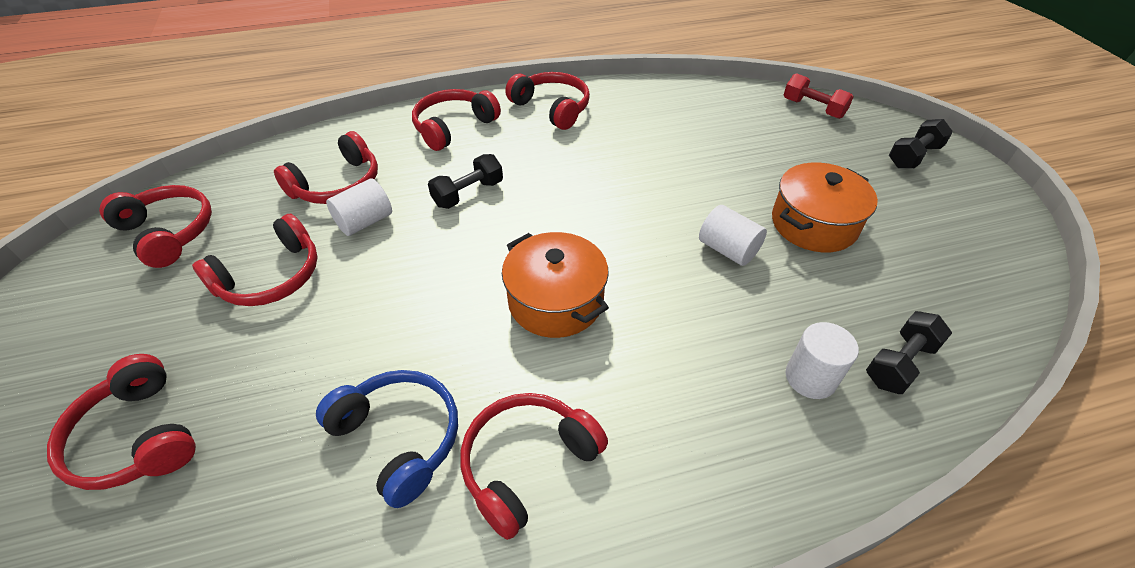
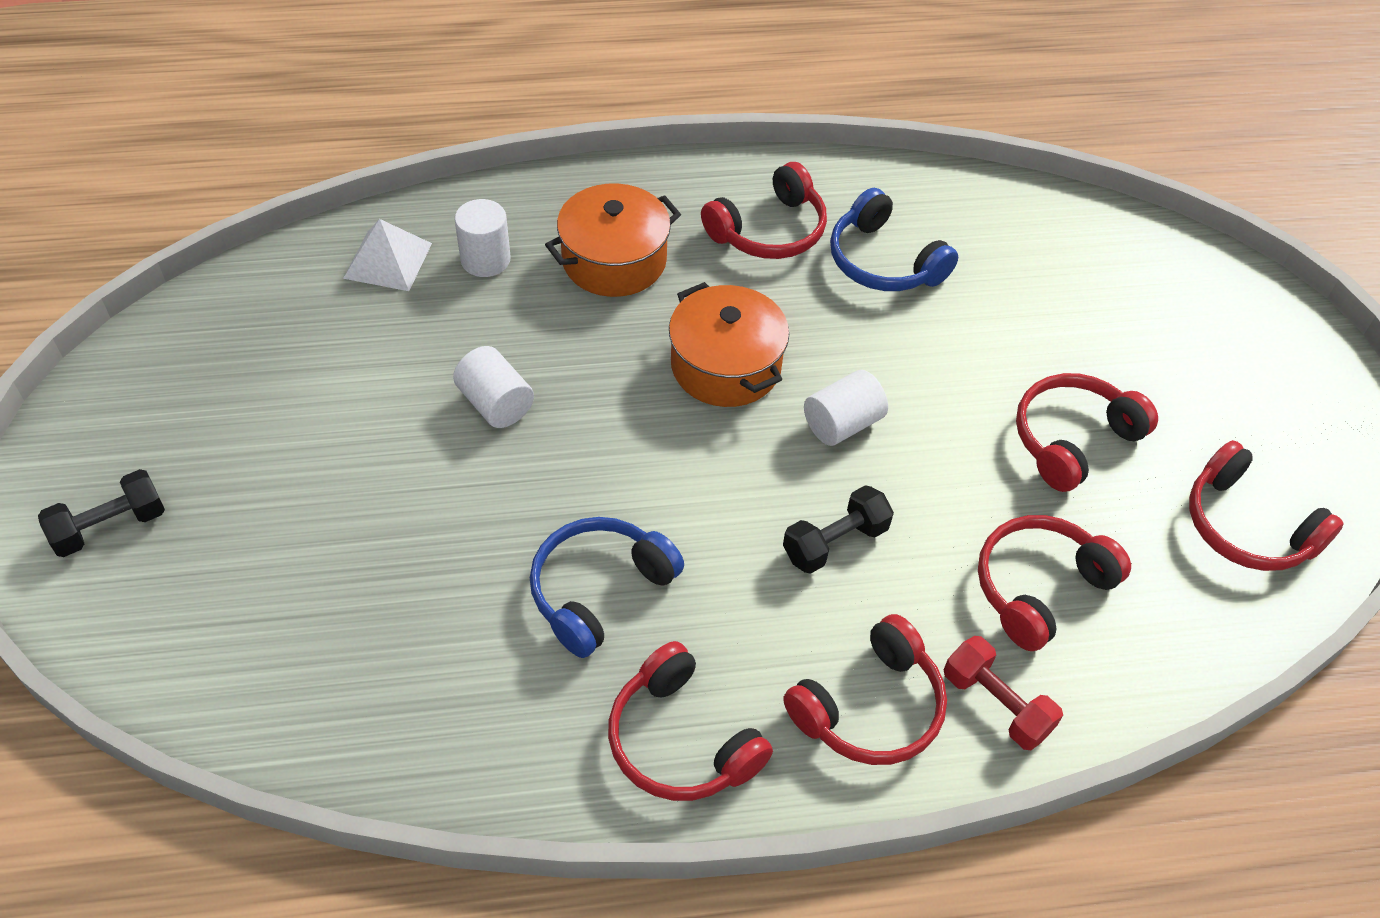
camera: 175 degrees left, 5 degrees up
red headphones [47,354,196,490] -> none
white cylinder [326,178,392,236] -> white cylinder moved to [804,370,888,446]
orange pot [772,163,878,252] -> orange pot moved to [545,183,681,297]
red dumbbell [784,73,853,119] -> red dumbbell moved to [944,636,1063,750]
black dumbbell [866,311,952,394] -> white pyramid [343,219,432,291]
none -> blue headphones [530,517,684,658]

